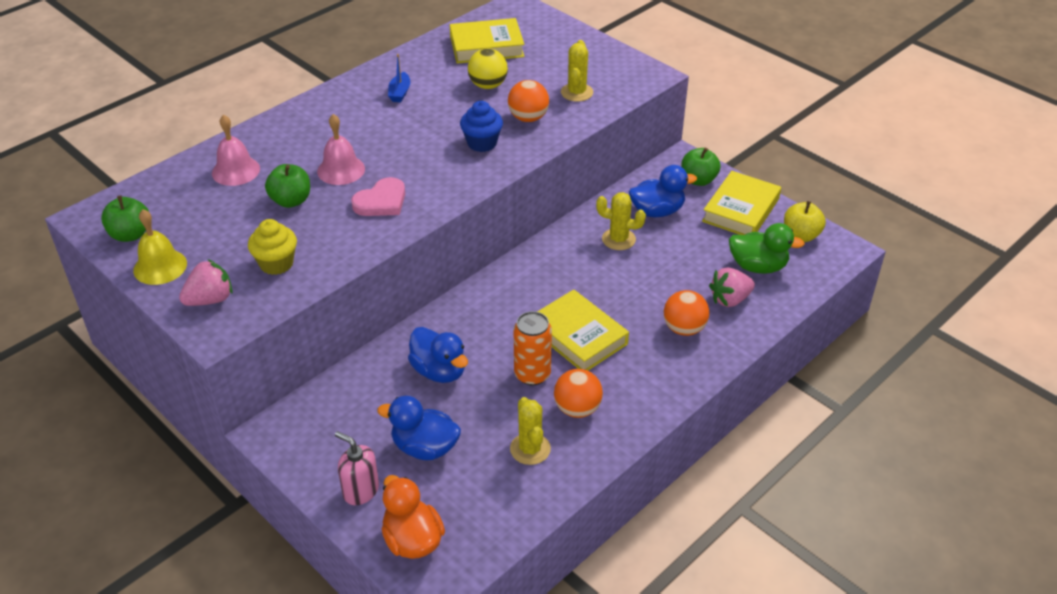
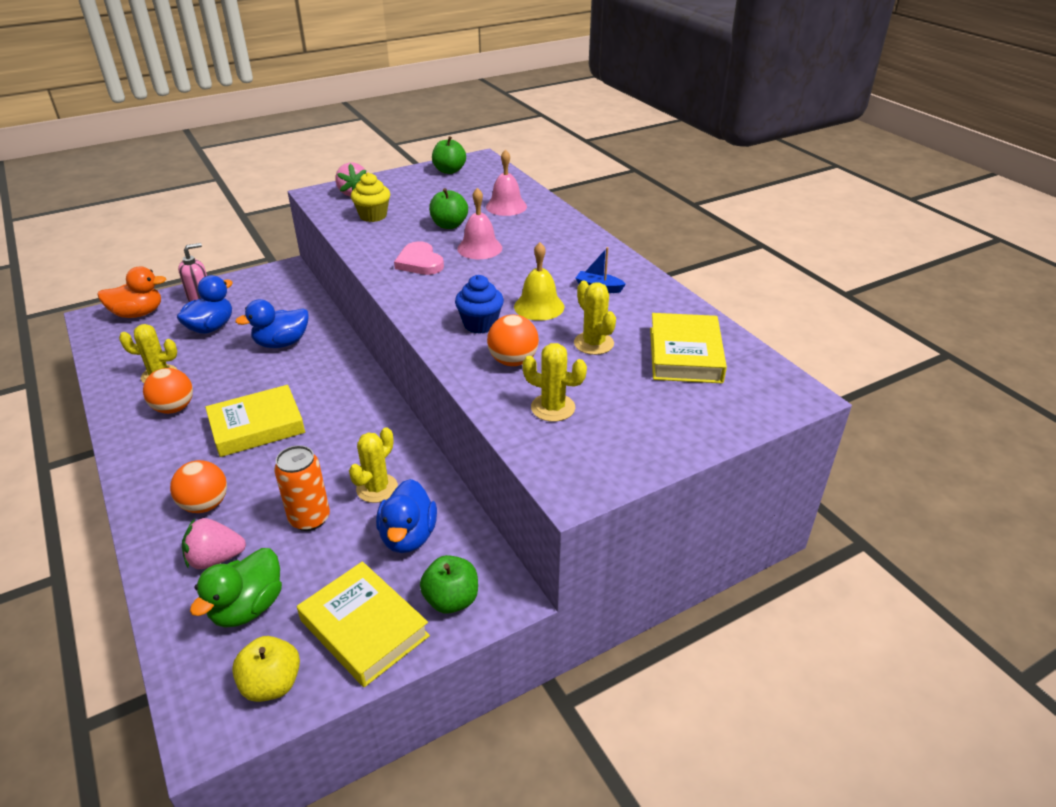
camera: 105 degrees right, 5 degrees down
yellow bell [133,209,187,285] -> yellow bell moved to [514,242,564,321]
yellow ball [468,48,508,89] -> yellow cactus [574,281,616,355]
orange can [514,311,552,386] -> orange can moved to [274,445,330,531]
pink strawberry [709,267,755,307] -> pink strawberry turned 90 degrees counterclockwise [182,518,246,569]

